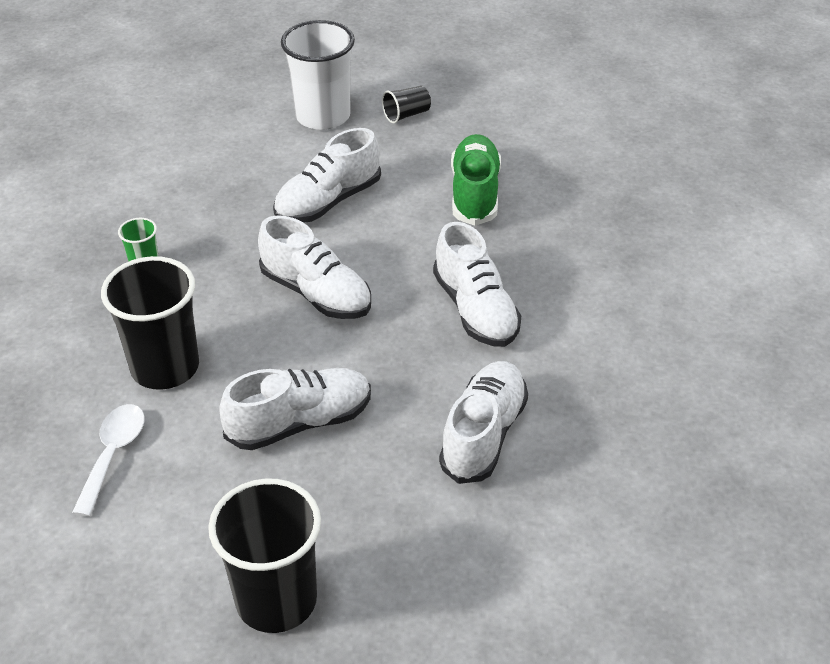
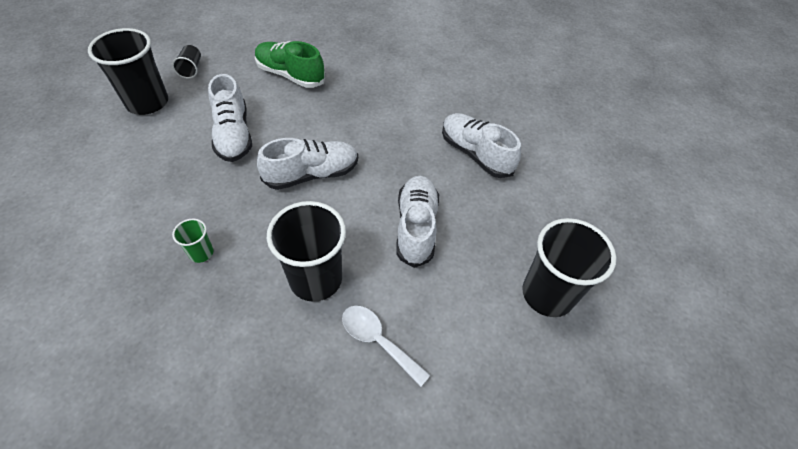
camera: 65 degrees left, 10 degrees up
white cup [281,20,355,130] -> black cup [88,28,168,115]
white shoe [433,222,521,347] -> none

